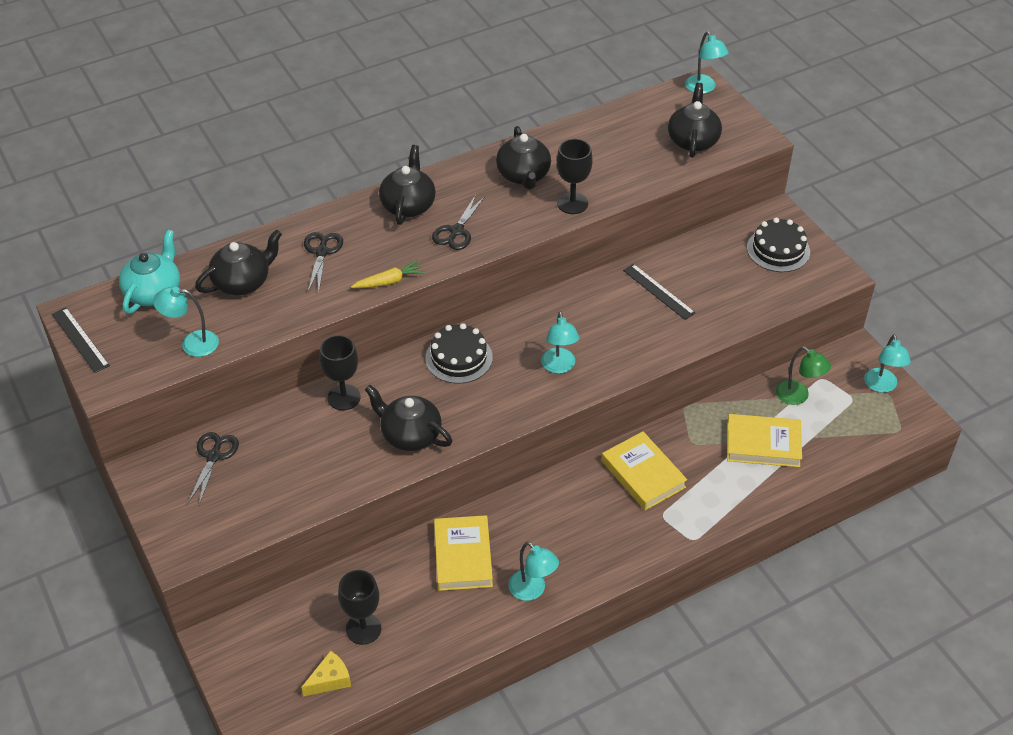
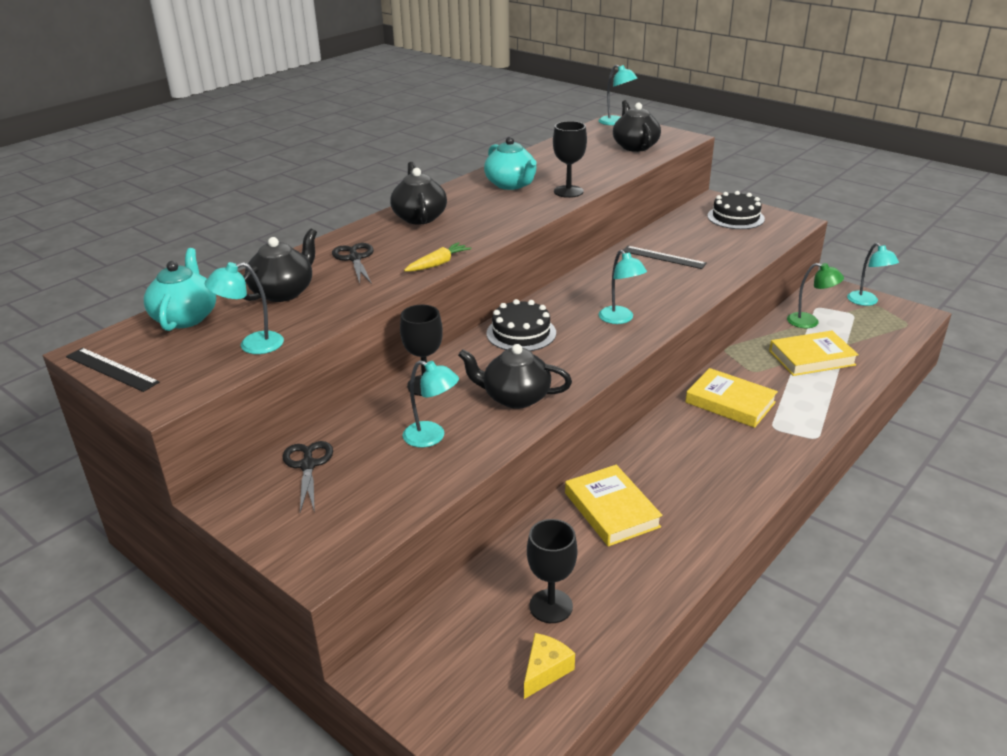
camera: 20 degrees left, 15 degrees down
black scissors [432,195,485,250] -> none
black teapot [496,126,551,190] -> turquoise teapot [484,137,537,190]
turquoise lamp [508,542,559,601] -> turquoise lamp moved to [403,360,459,447]

